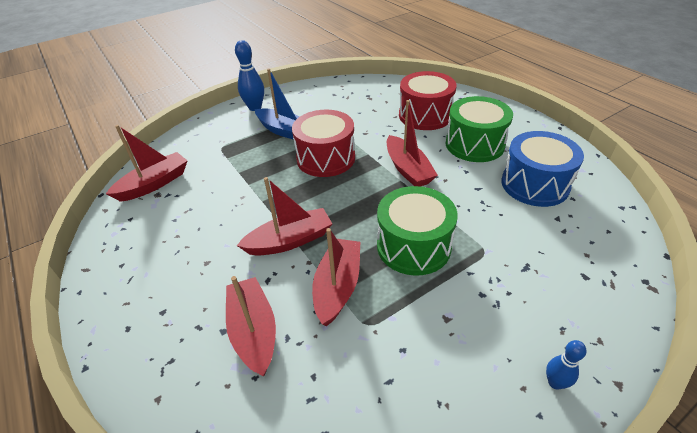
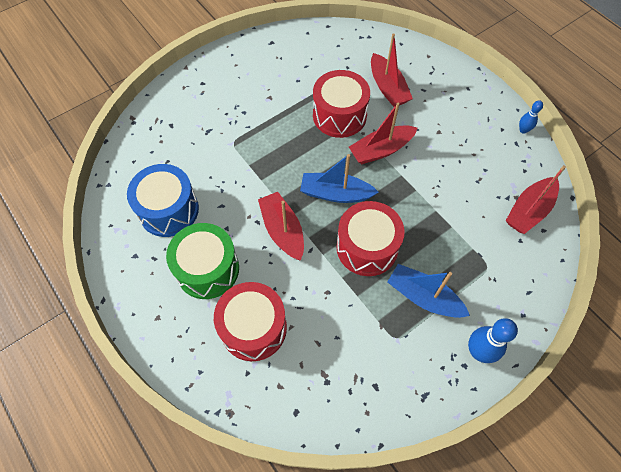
camera: 175 degrees right, 20 degrees up
red boat [312,228,360,326] -> red drum [313,70,370,138]
green drum [377,186,457,276] -> none
blue bowling pin [546,340,587,390] -> blue bowling pin moved to [519,100,543,134]
none -> blue boat [300,154,378,203]

